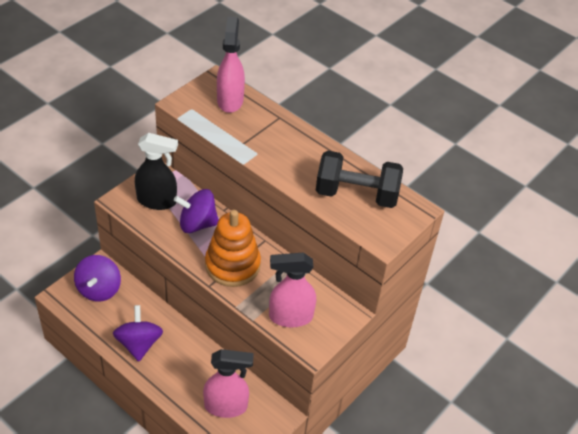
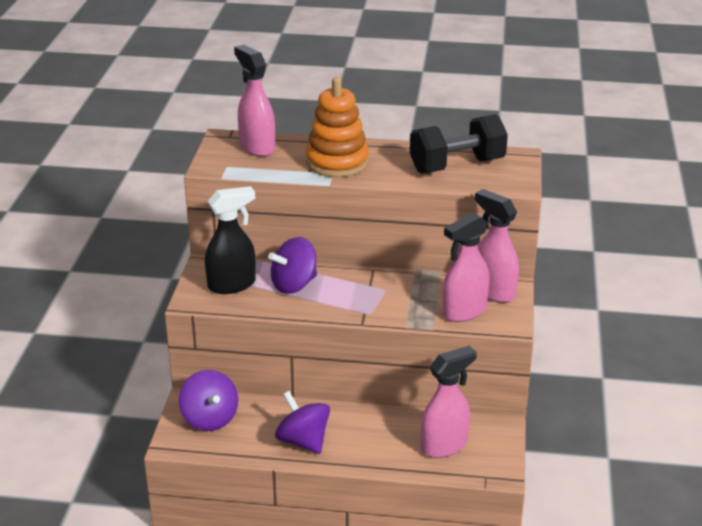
camera: 30 degrees left, 15 degrees down
orange stacking toy [205,210,261,287] -> orange stacking toy moved to [306,77,369,177]
none -> pink spray bottle [475,189,519,303]

